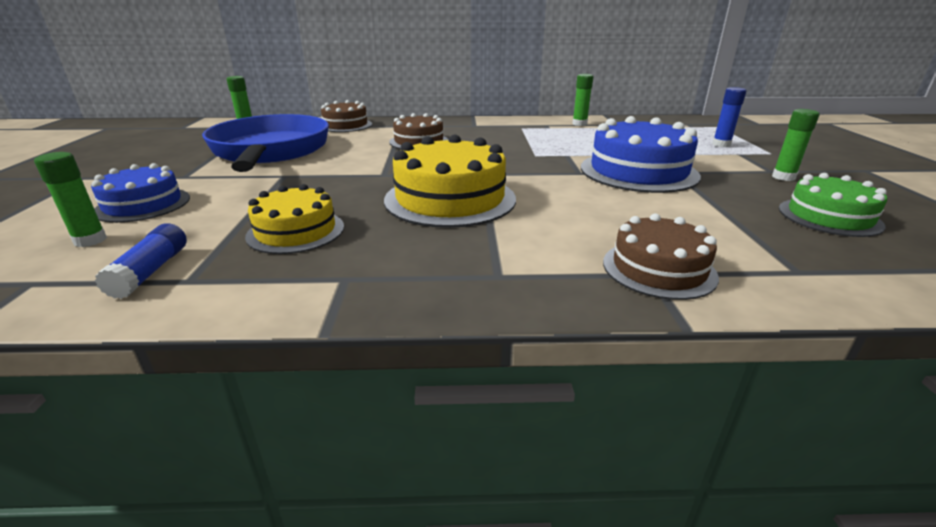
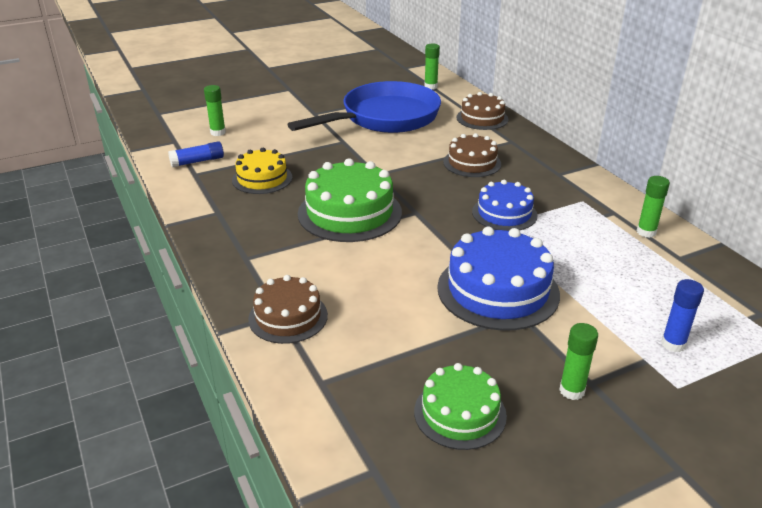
camera: 65 degrees right, 5 degrees up
blue cake [91,163,190,223] -> blue cake moved to [472,180,538,231]
yellow cake [384,135,516,228] -> green cake [298,158,402,242]

